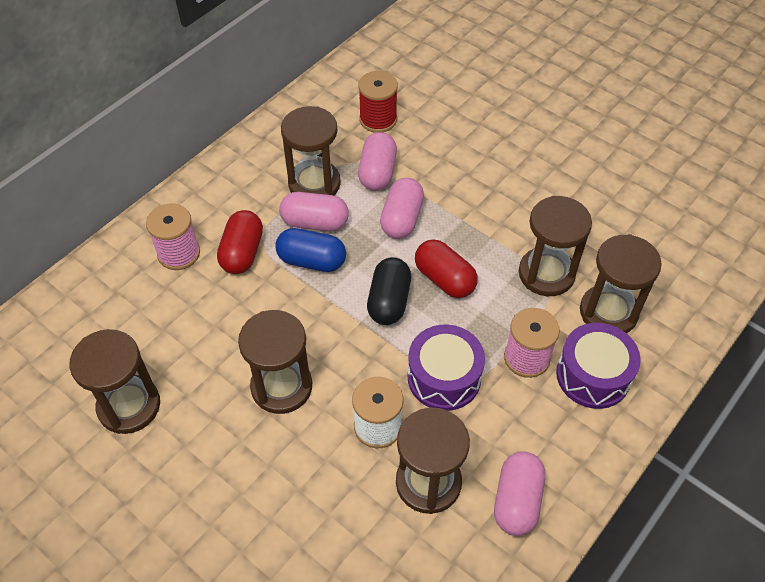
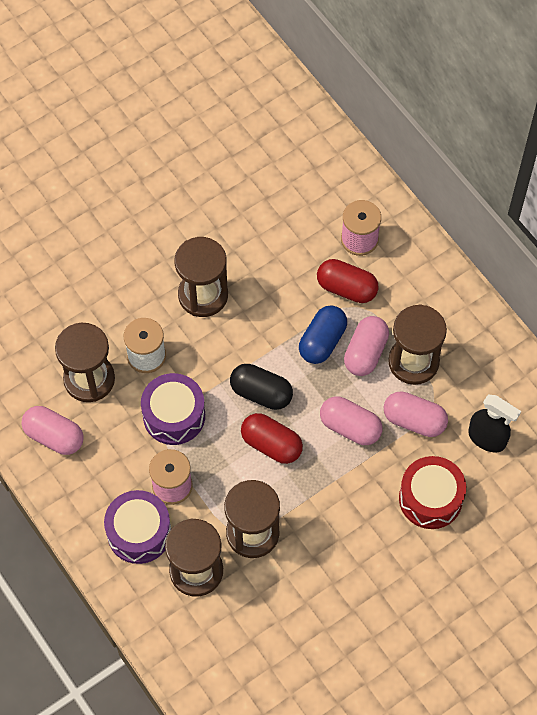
camera: 105 degrees right, 10 degrees up
brown hourglass [69,329,160,434] -> none
red spool [358,71,398,133] -> black spray bottle [468,394,521,452]
red capsule [415,239,478,298] -> red capsule turned 60 degrees clockwise [241,413,303,464]
none -> red drum [399,456,466,529]

